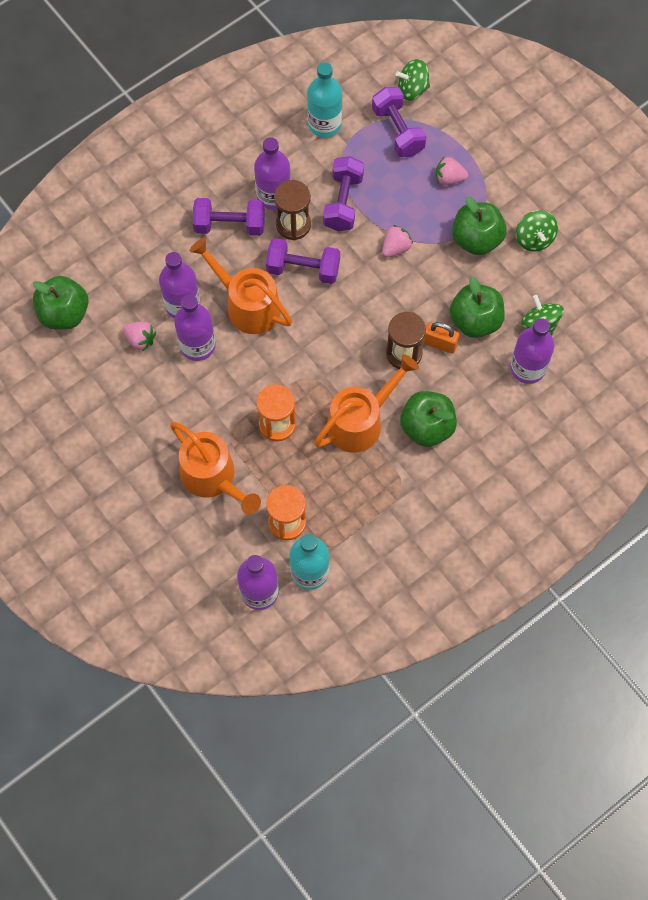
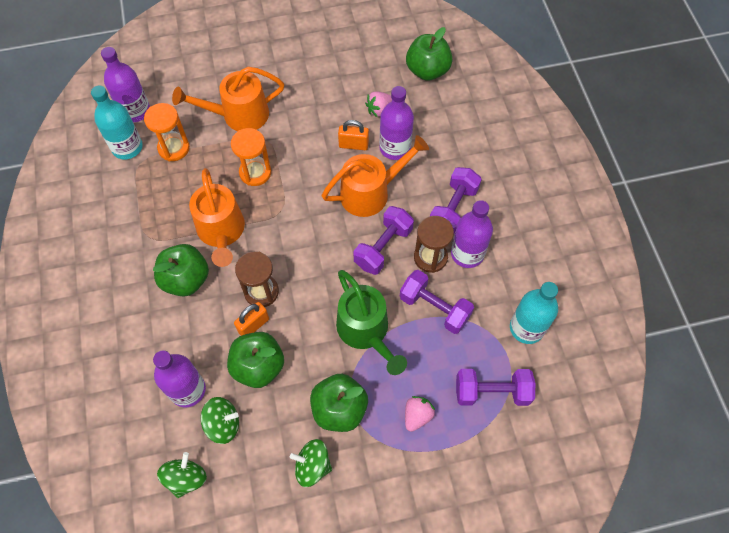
camera: 115 degrees right, 5 degrees down
purple bottle [174,295,216,361] -> orange padlock [338,120,369,150]
pink strawberry [382,225,413,258] -> green watering can [336,270,407,375]
green spinning top [396,59,430,101] -> green spinning top moved to [157,452,207,498]

